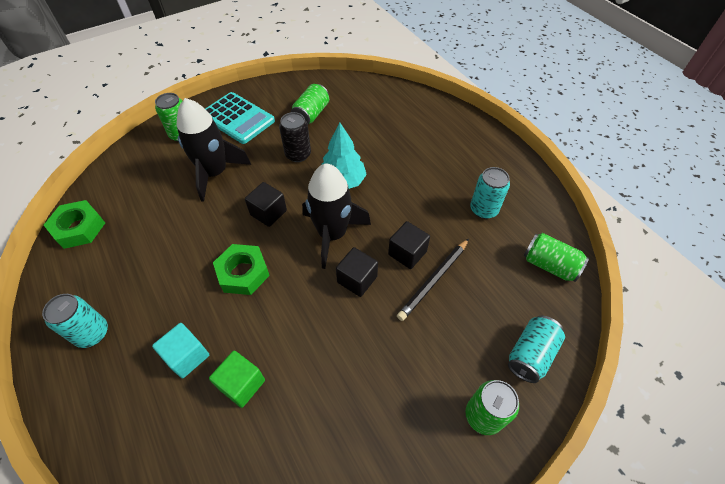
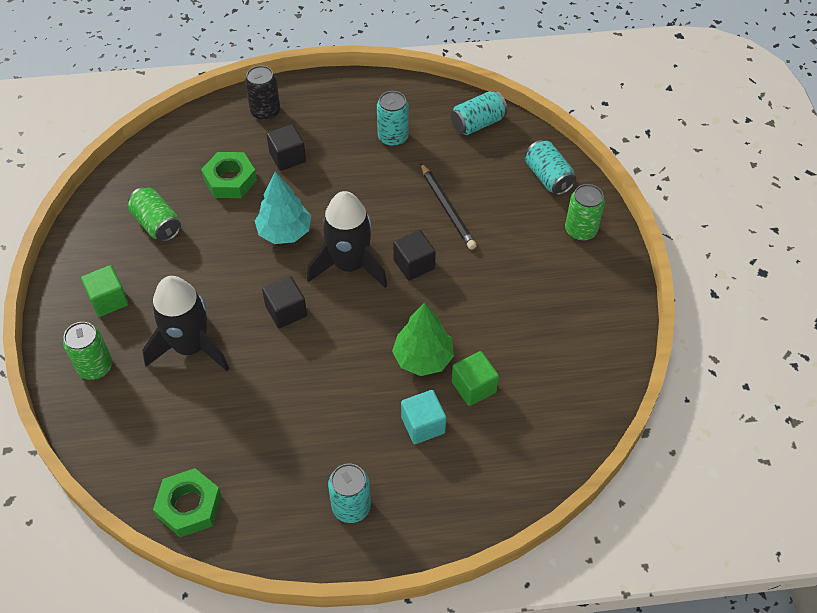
camera: 65 degrees left, 0 degrees up
turquoise calculator [205,92,275,144] -> green cube [81,265,129,317]
green nut [213,244,270,295] -> green nut moved to [201,152,257,198]
black can [279,112,311,162] -> black can moved to [245,65,280,121]
black cube [388,221,430,269] -> black cube moved to [266,124,306,171]
green can [523,233,589,282] -> turquoise can [451,91,507,135]
none -> green tree [392,303,454,376]

